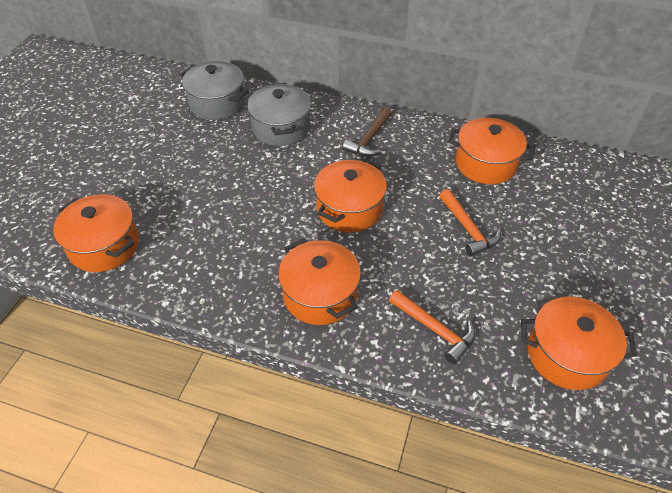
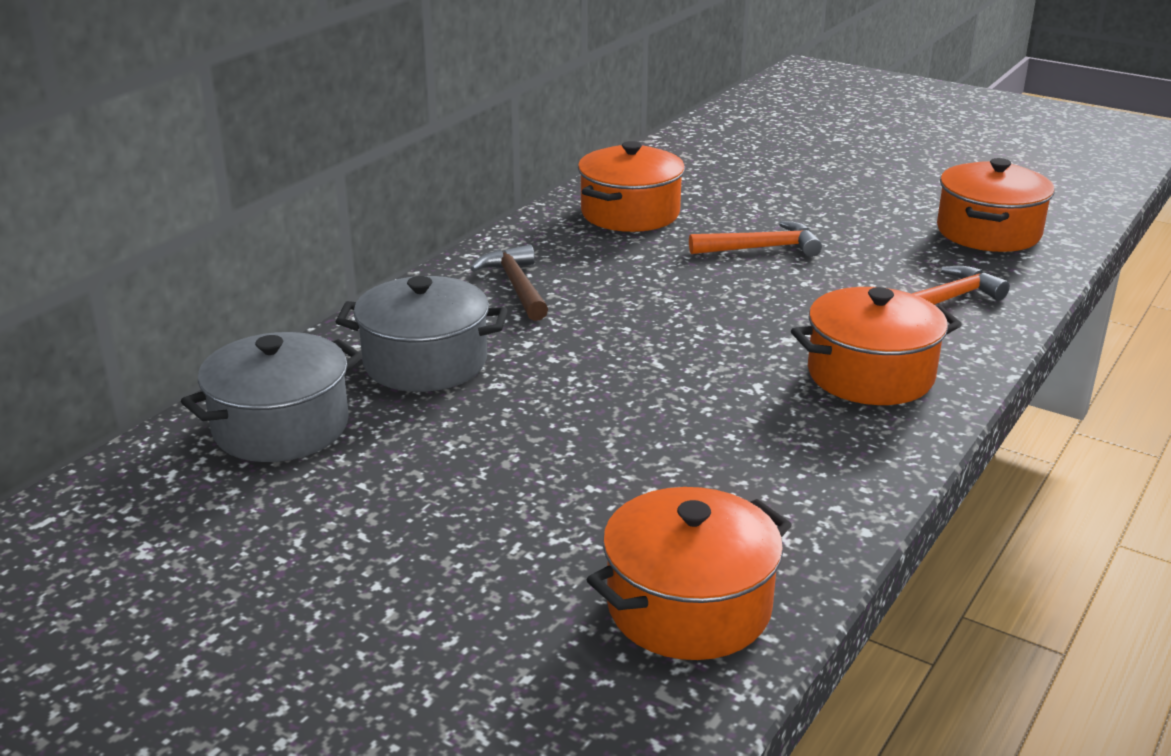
camera: 75 degrees left, 20 degrees down
orange pot [314,159,387,233] -> none
brown hammer [343,107,392,156] -> brown hammer turned 150 degrees counterclockwise [470,244,548,321]

